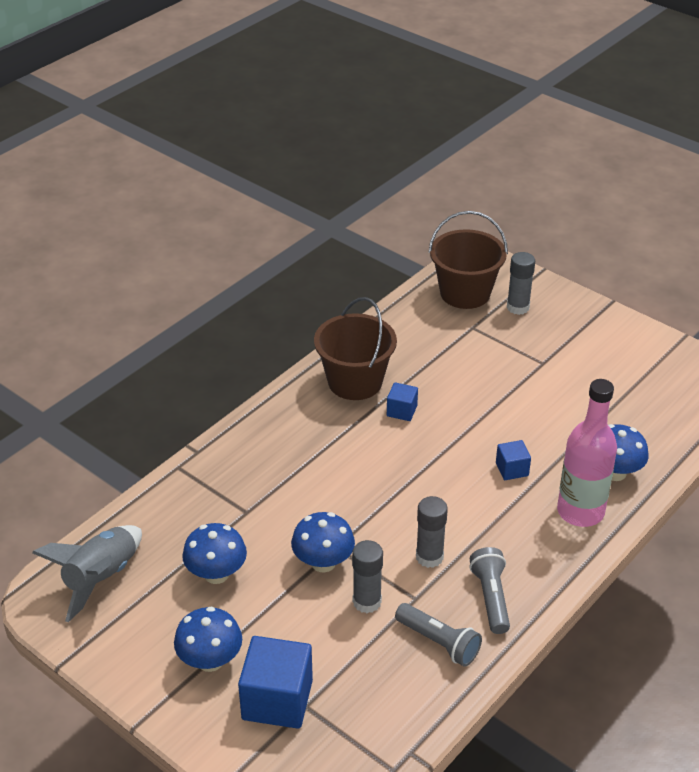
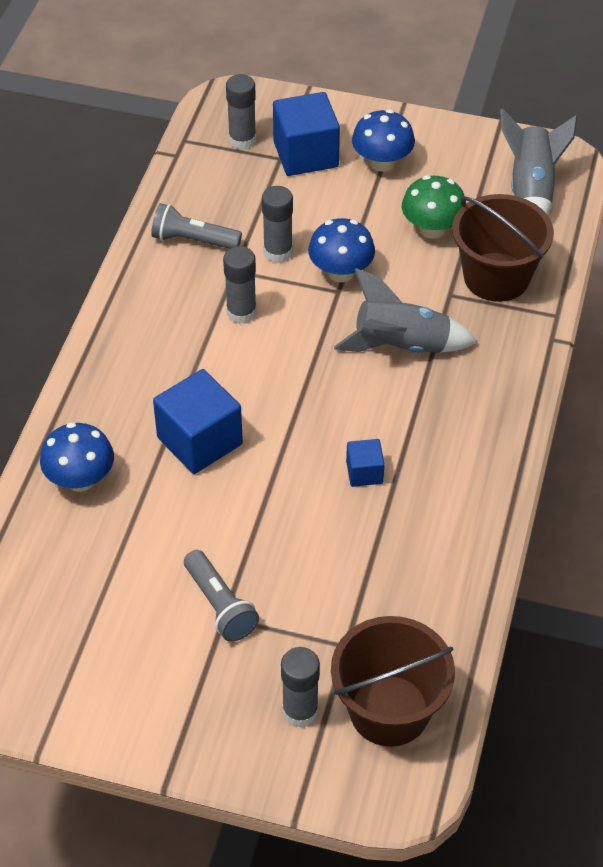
camera: 155 degrees right, 10 degrees up
blue mushroom [182,523,247,584] -> green mushroom [402,175,466,239]
brown bucket [314,297,397,400] -> brown bucket moved to [452,194,554,302]
grey flashlight [470,547,510,634] -> grey flashlight moved to [184,550,259,642]
blue cube [496,440,531,480] -> blue cube [153,369,243,474], size x1.93
pink bottle [557,379,617,527] -> none
none -> grey glue stick [226,74,256,150]
none -> grey rocket [334,268,477,353]

